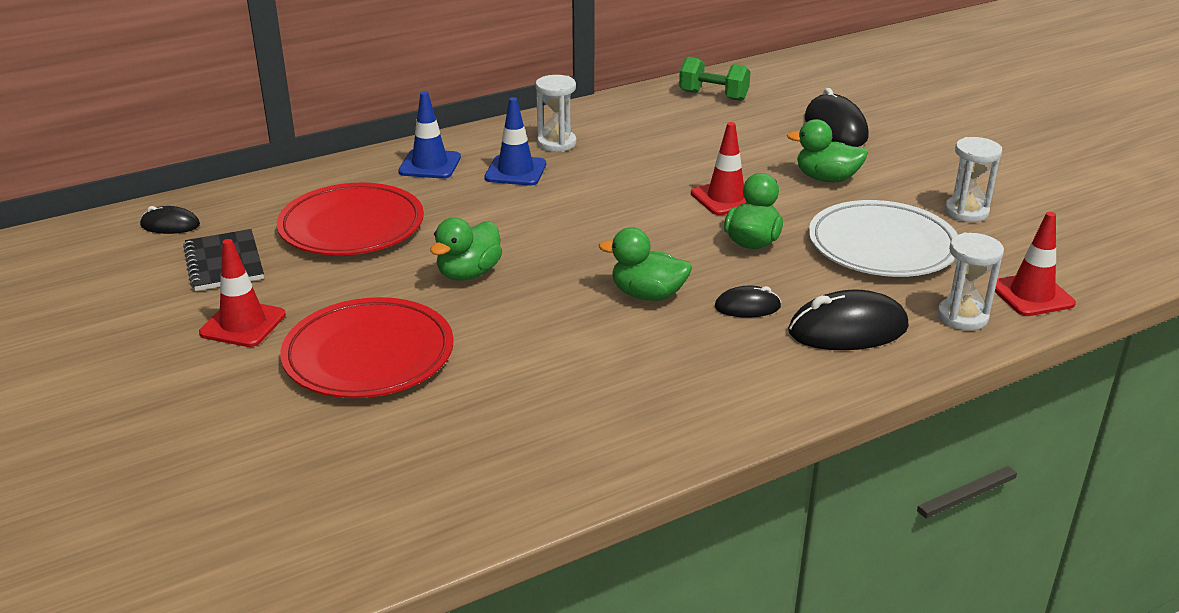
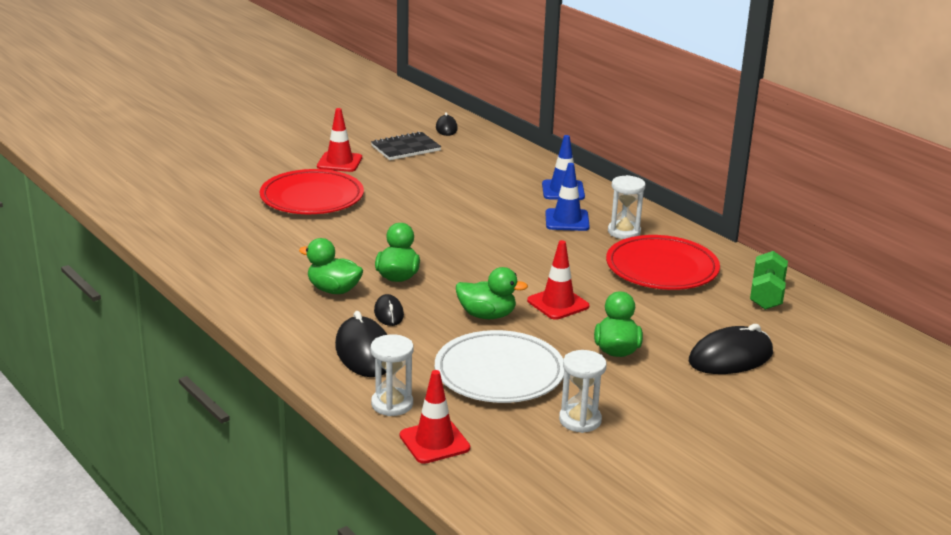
camera: 80 degrees right, 5 degrees down
red plate [277,182,424,256] -> red plate moved to [606,235,720,290]
green duck [430,218,502,280] -> green duck moved to [299,238,363,294]

